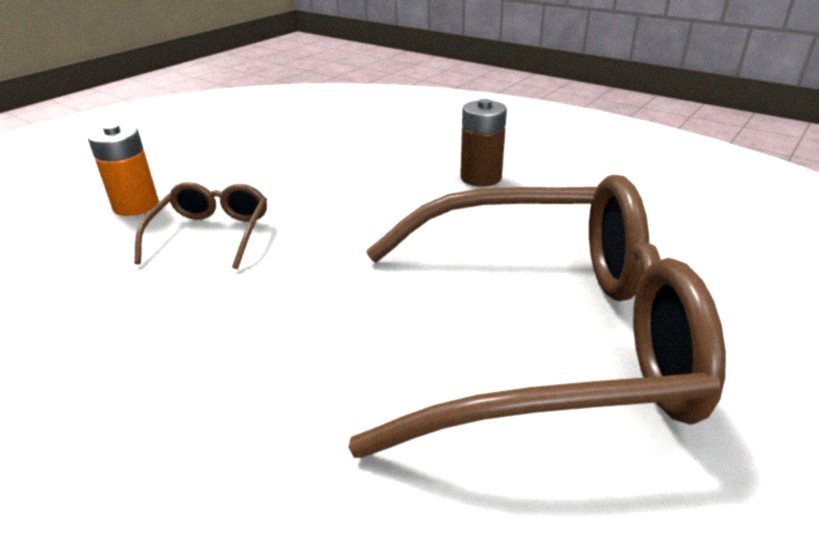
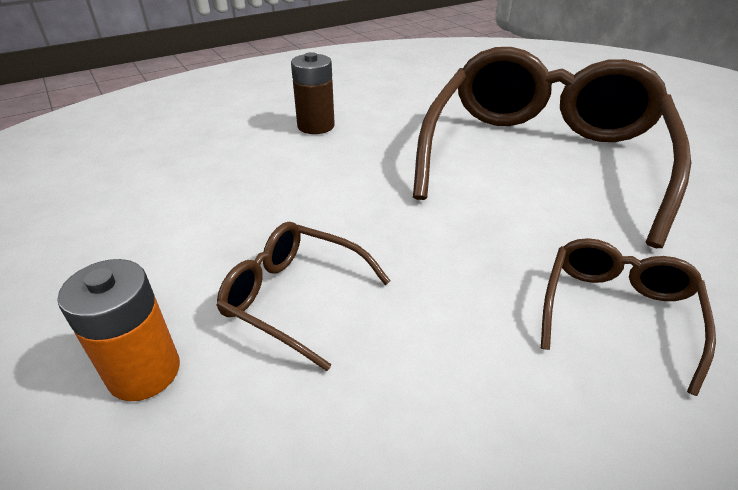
camera: 70 degrees left, 5 degrees up
none -> brown glasses [541,238,716,396]

